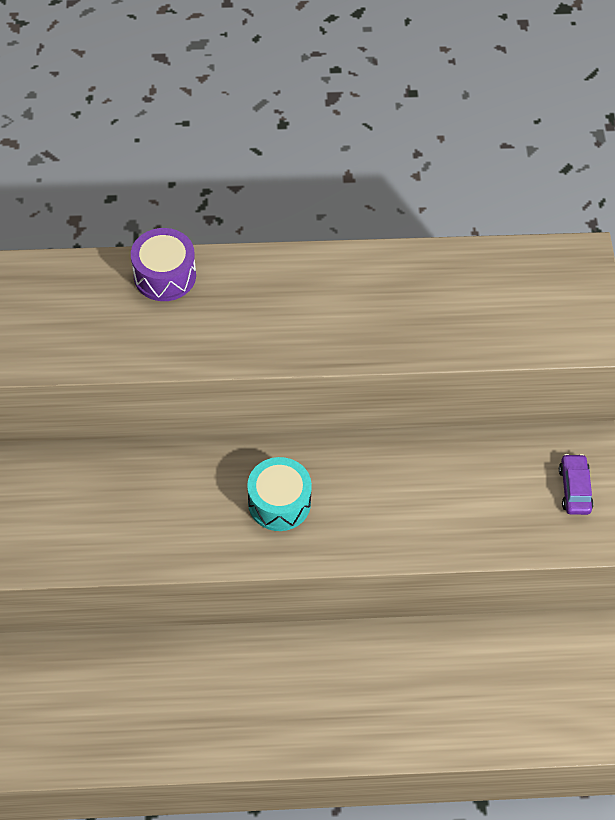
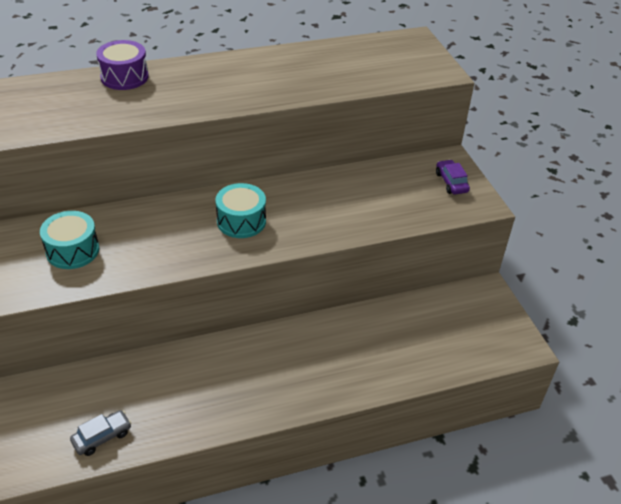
camera: 15 degrees left, 15 degrees down
none -> turquoise drum [40,211,99,269]
none -> grey car [70,410,131,456]

